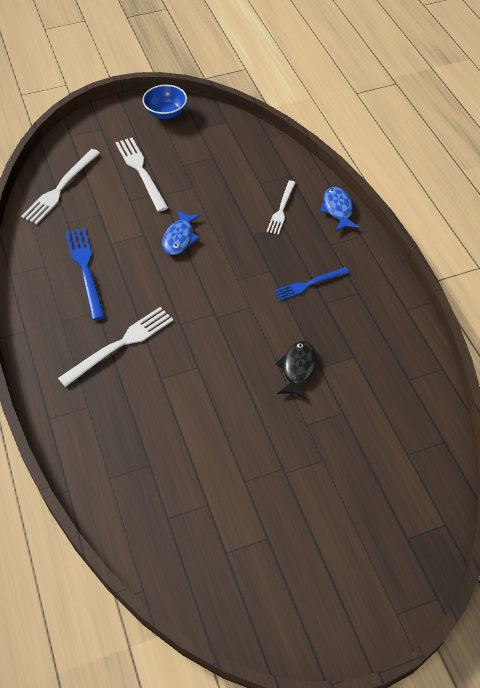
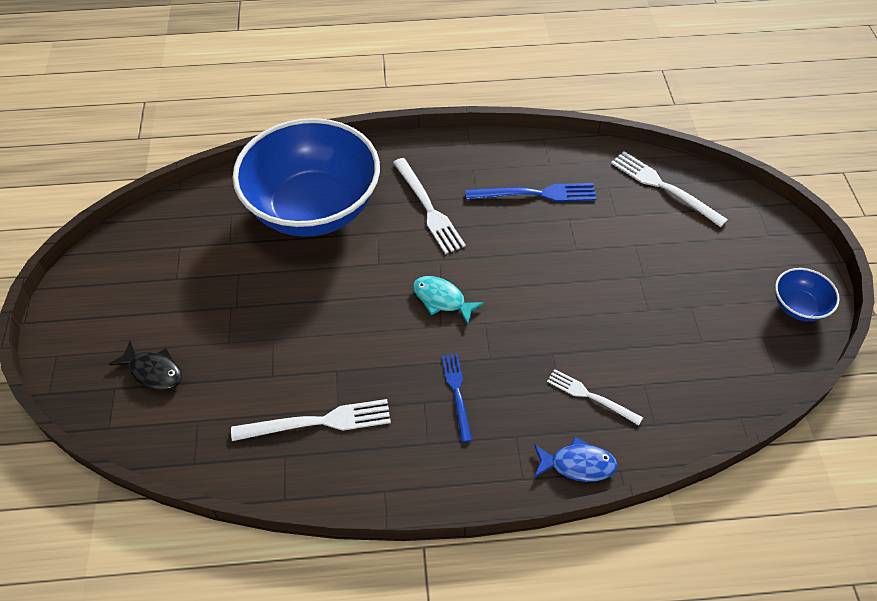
camera: 105 degrees right, 0 degrees up
white fork [115,138,168,212] -> white fork moved to [231,399,391,441]
blue fish [162,210,201,255] -> none
black fish [276,341,317,400] -> black fish moved to [108,341,182,390]
none -> blue bowl [233,118,380,237]
none -> turquoise fish [413,276,484,324]

